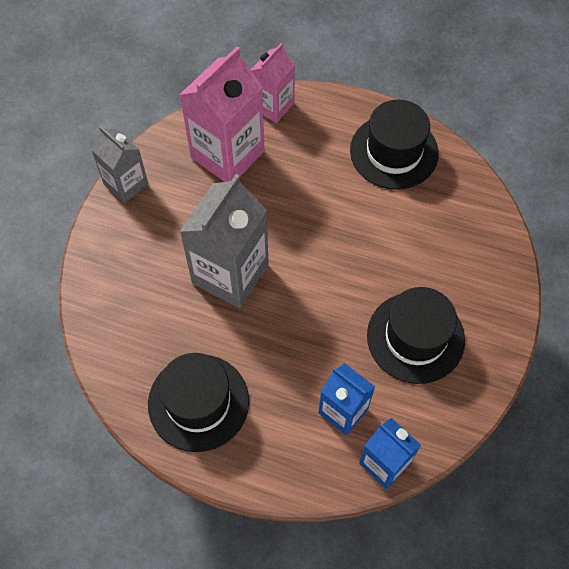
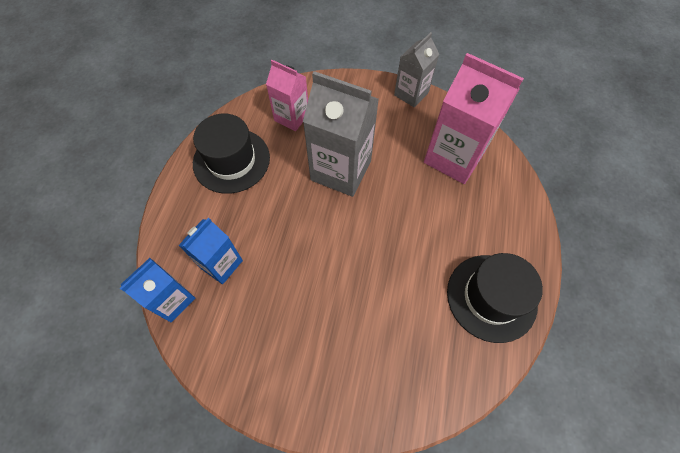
camera: 85 degrees right, 0 degrees up
pink carton [251,43,295,123] -> pink carton moved to [266,60,308,131]
black hat [367,287,465,384] -> none

